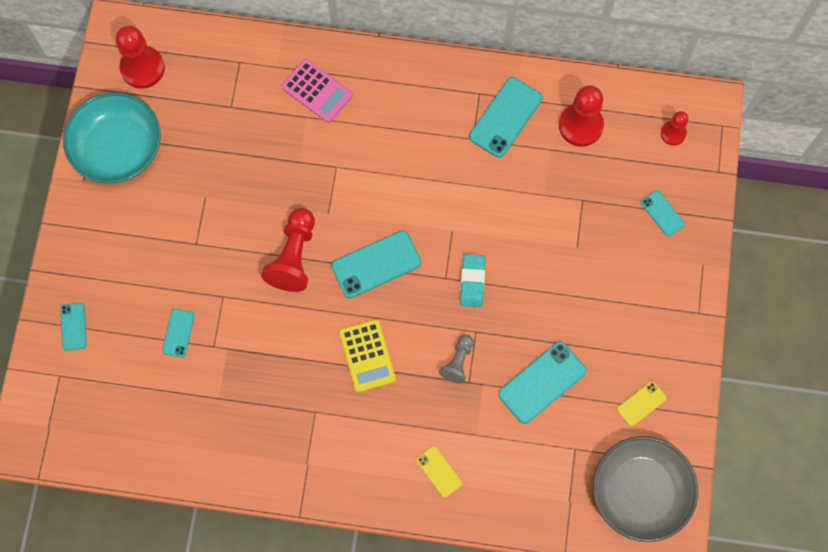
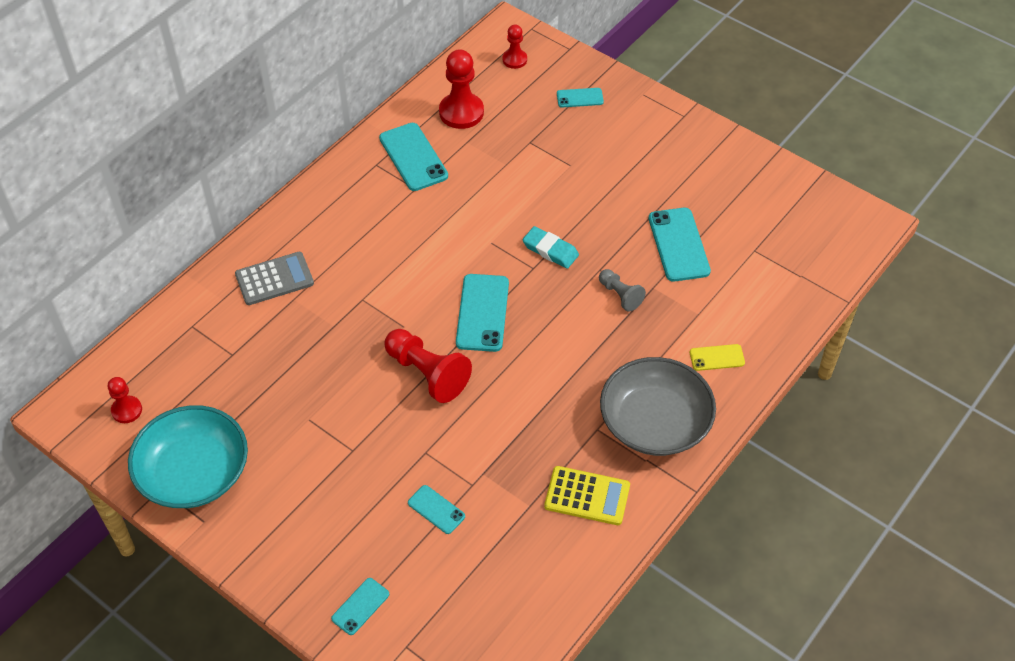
camera: 60 degrees left, 20 degrees down
turquoise phone [61,303,86,351] -> turquoise phone turned 75 degrees counterclockwise [331,578,389,635]
red pawn [116,26,165,89] -> red pawn [108,377,142,423], size x0.57
pink calculator [281,59,353,123] -> grey calculator [235,252,314,305]
yellow calculator [339,319,396,393] -> yellow calculator moved to [544,466,630,525]
grey bowl [593,436,698,542] -> grey bowl moved to [600,357,716,456]
yellow phone [617,381,667,427] -> none

